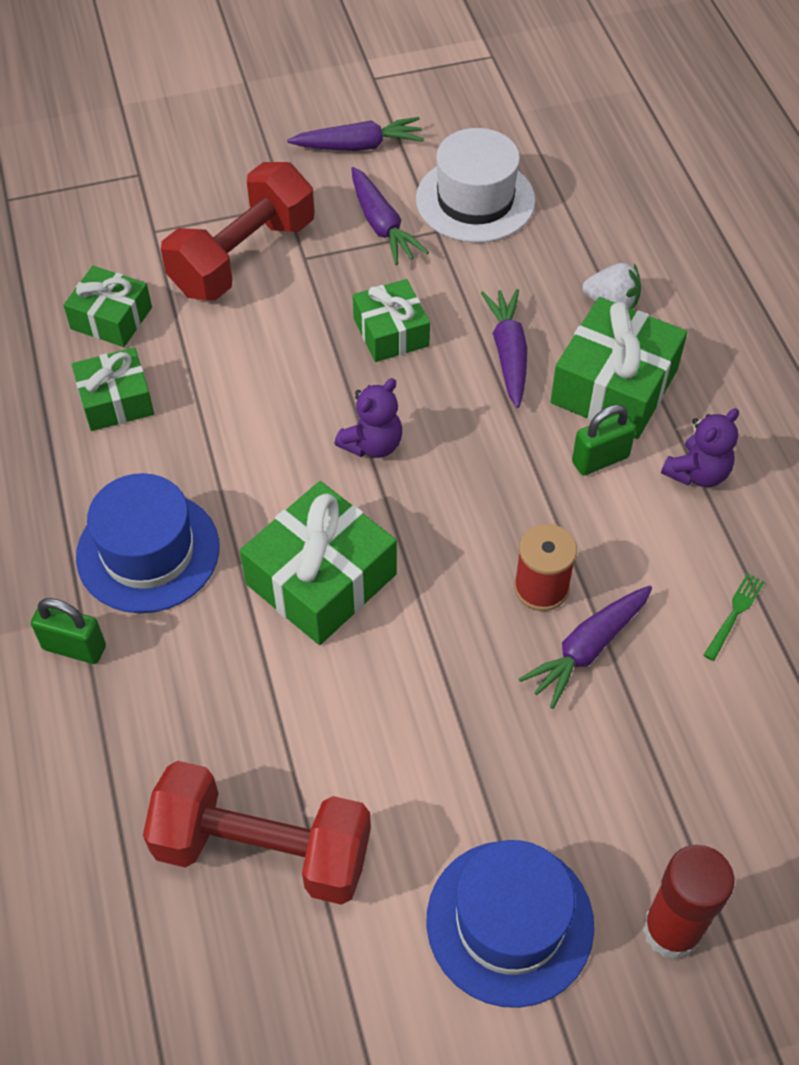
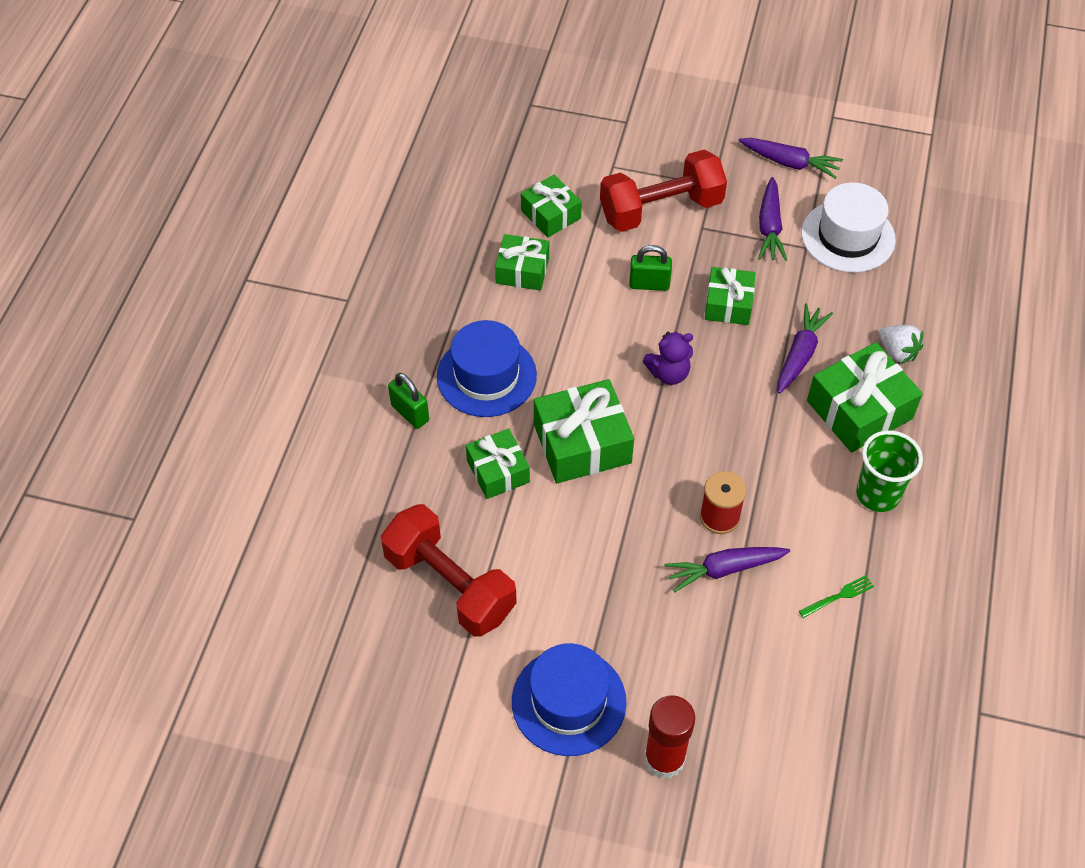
camera: 30 degrees right, 0 degrees up
green padlock [572,404,636,476] -> green padlock moved to [629,245,672,291]
purple teddy bear [661,408,739,487] -> green cup [856,430,923,512]
none -> green gift [466,429,530,499]

